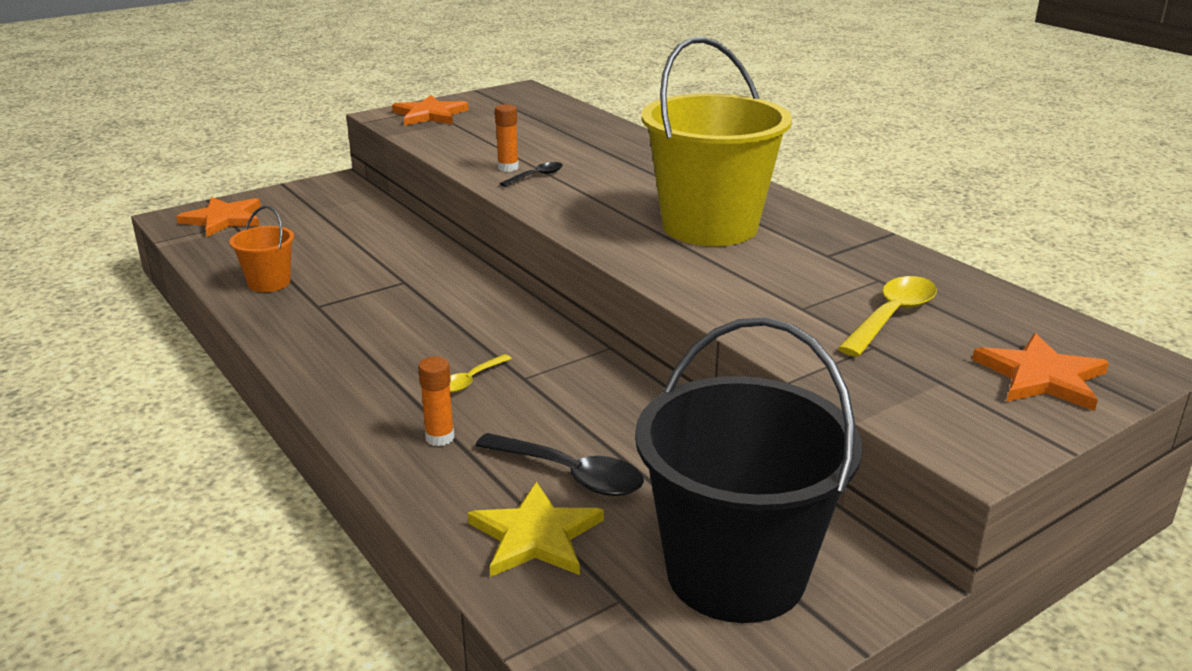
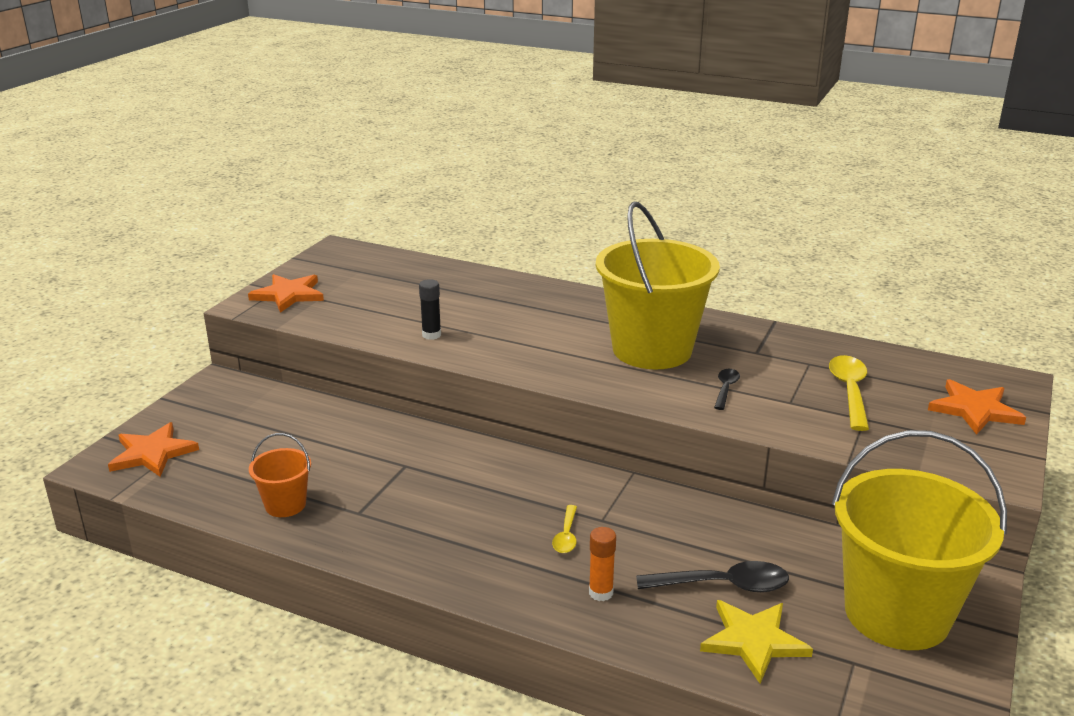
camera: 30 degrees left, 0 degrees up
orange glue stick [495,104,519,172] -> black glue stick [419,279,441,340]
black spoon [500,162,563,187] -> black spoon moved to [714,369,740,410]
black bucket [635,317,863,623] -> yellow bucket [832,430,1007,650]

